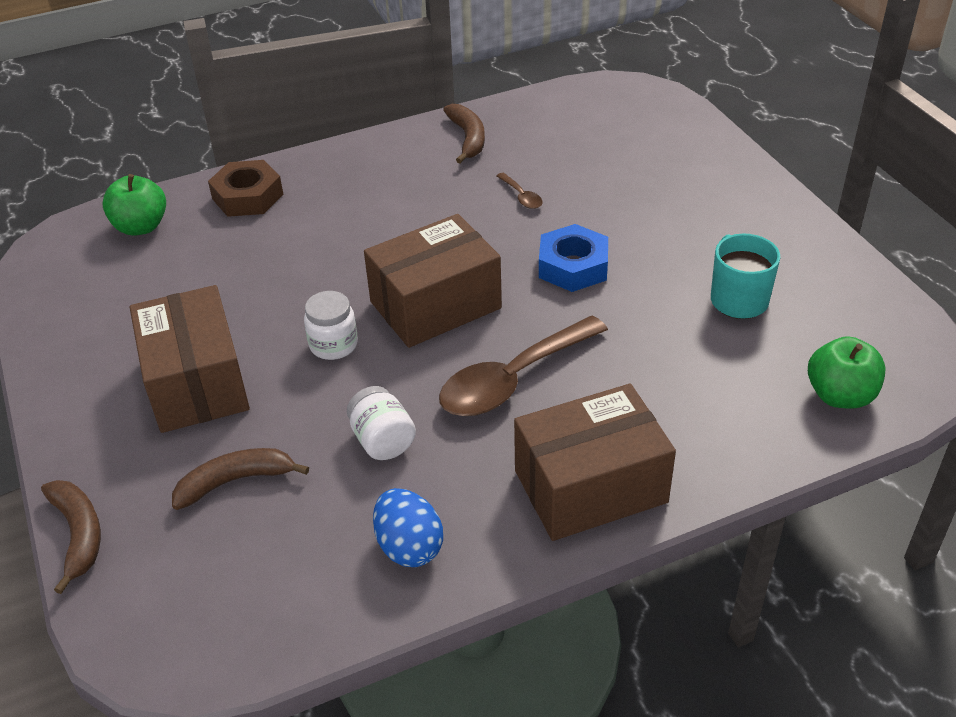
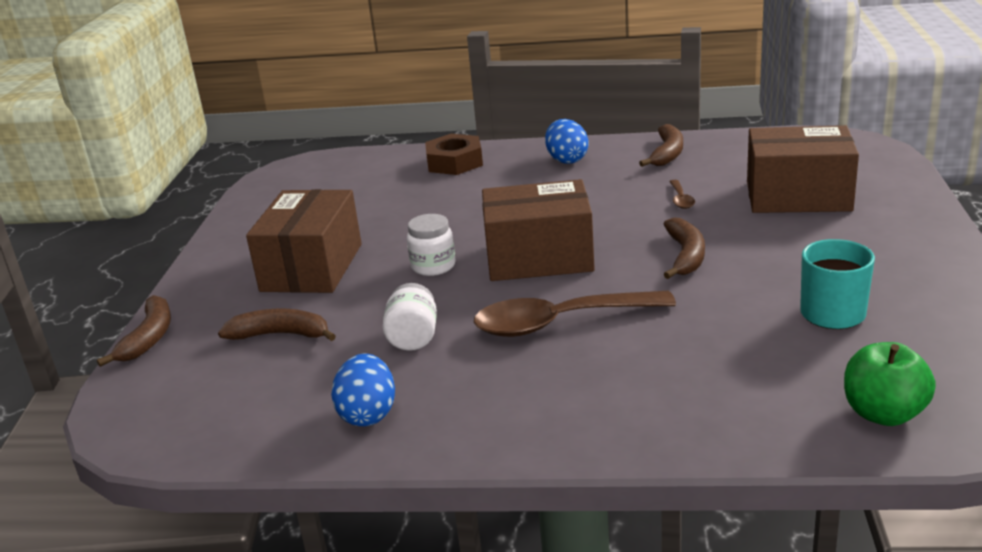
camera: 30 degrees right, 15 degrees down
green apple [102,174,166,236] -> none
brown box [514,384,676,541] -> brown box moved to [747,125,859,213]
blue nut [539,224,608,292] -> brown banana [664,218,705,279]
none -> blue egg [545,119,589,164]

